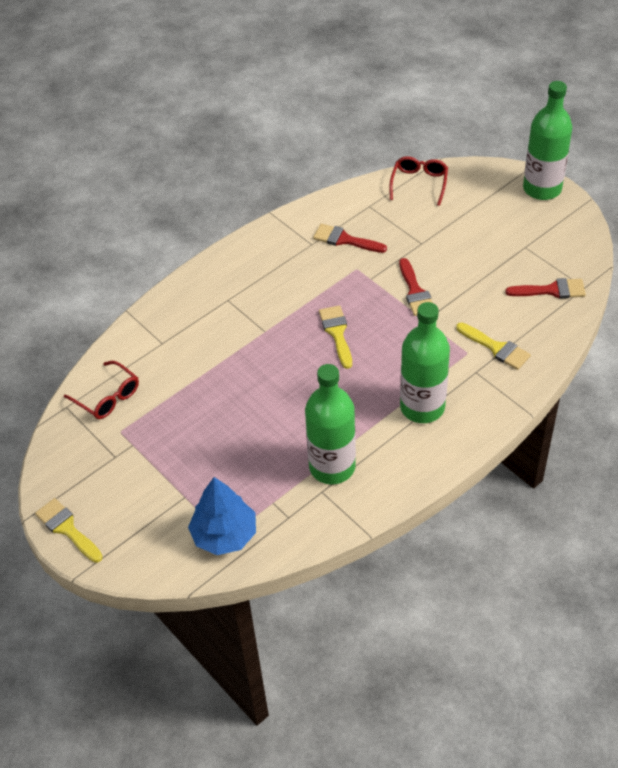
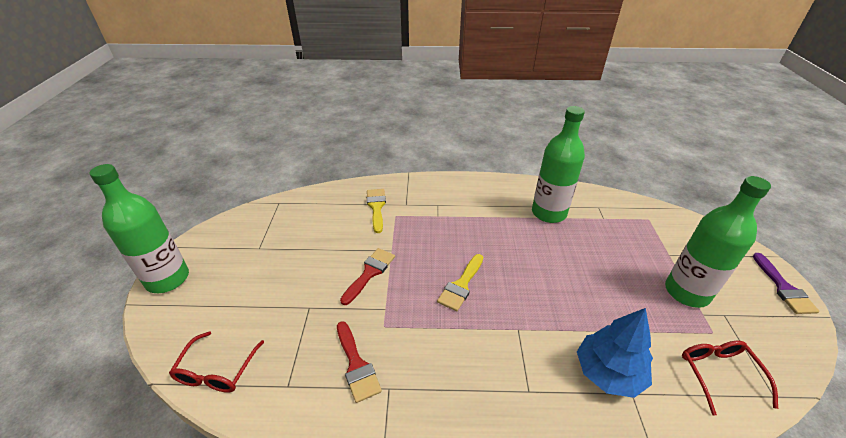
camera: 140 degrees left, 10 degrees down
yellow brush [35,498,103,563] -> purple brush [753,253,820,314]
blue tree [188,477,256,555] -> blue tree moved to [577,308,653,398]
red glasses [389,156,448,206] -> red glasses turned 45 degrees counterclockwise [169,331,264,393]
green bottle [400,302,450,423] -> green bottle moved to [665,176,771,308]
red brush [505,278,586,299] -> none

